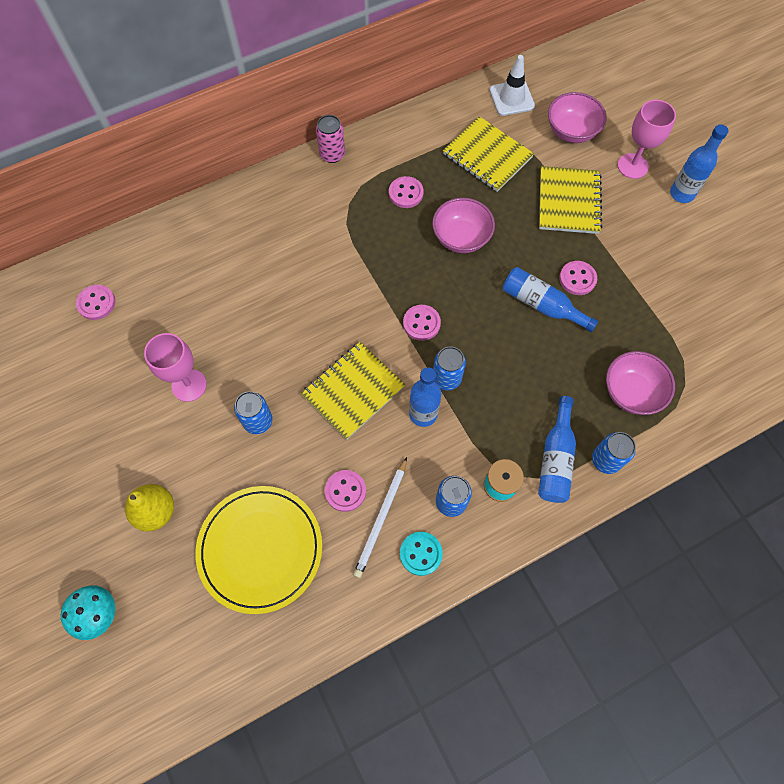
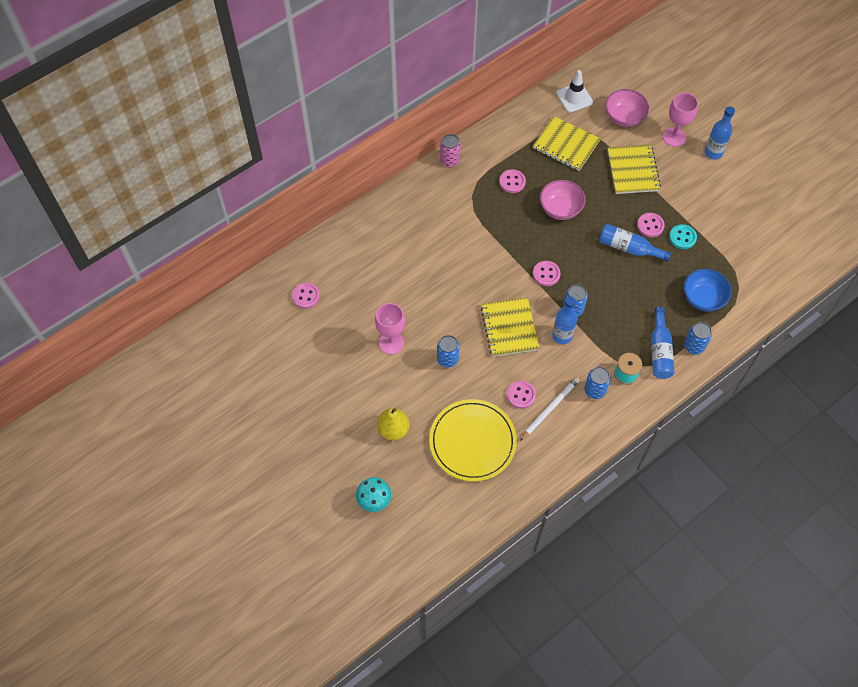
camera: 10 degrees left, 5 degrees down
yellow notebook [301,342,406,440] -> yellow notebook turned 45 degrees counterclockwise [480,297,540,357]
white pencil [353,457,407,578] -> white pencil turned 150 degrees counterclockwise [520,378,580,441]
turquoise button [400,532,443,576] -> turquoise button moved to [669,224,697,249]
pink bowl [606,351,675,415] -> blue bowl [684,269,732,312]

